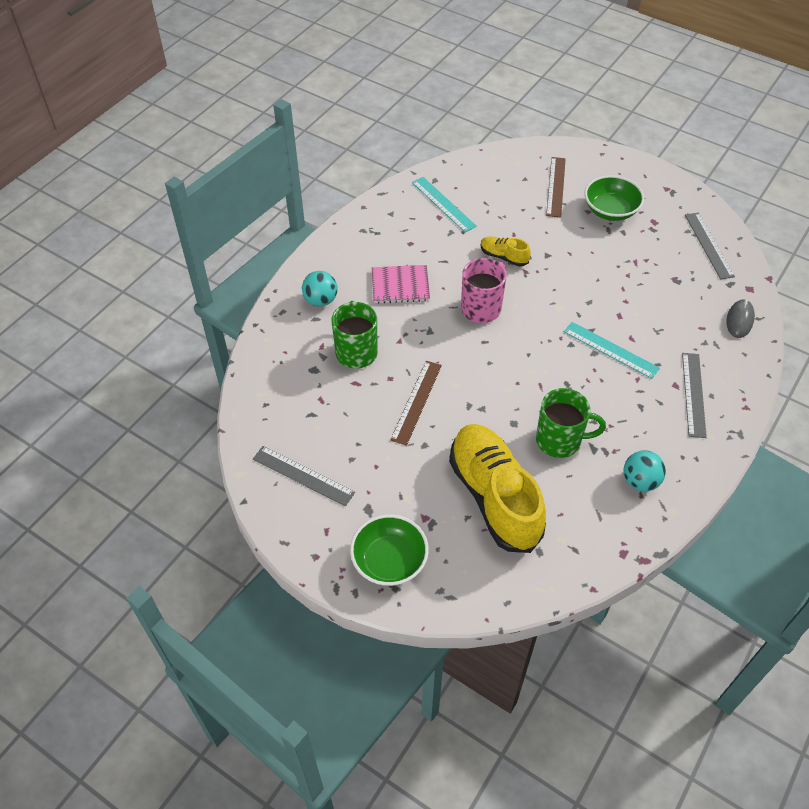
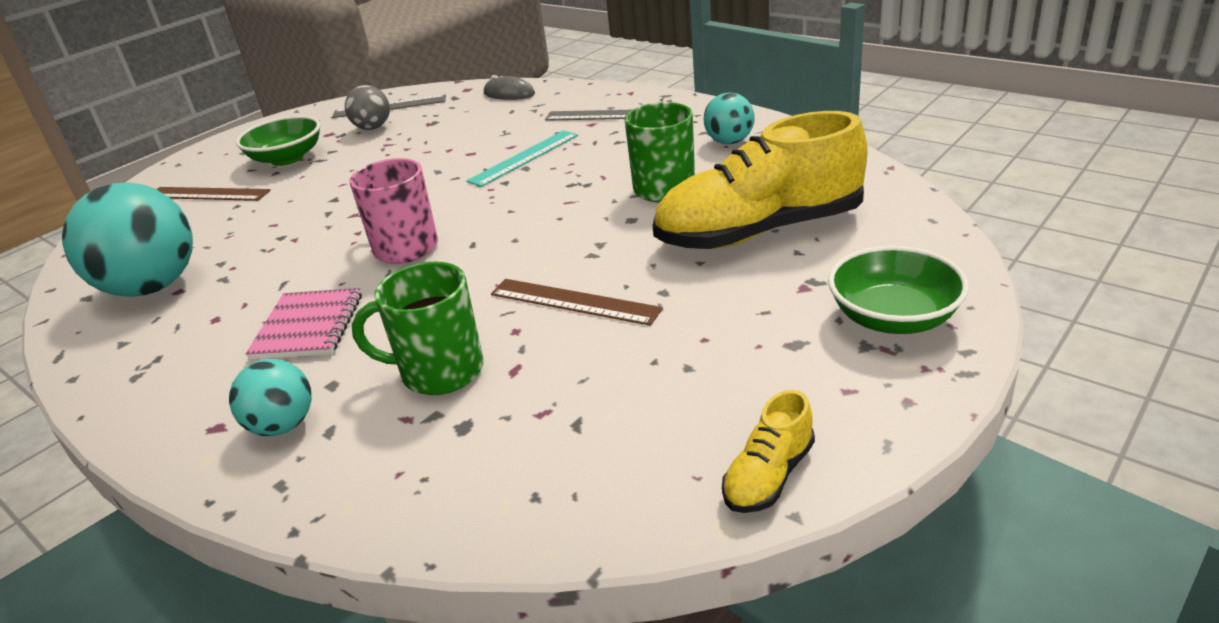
camera: 80 degrees left, 20 degrees down
grey ruler [253,446,355,507] -> none
turquoise ruler [412,177,477,233] -> turquoise ball [62,182,193,297]
yellow shoe [481,236,531,267] -> yellow shoe moved to [722,390,815,513]
none -> grey ball [345,85,390,130]

